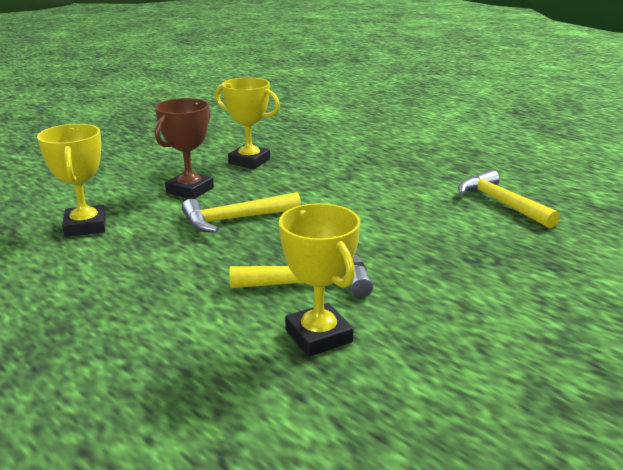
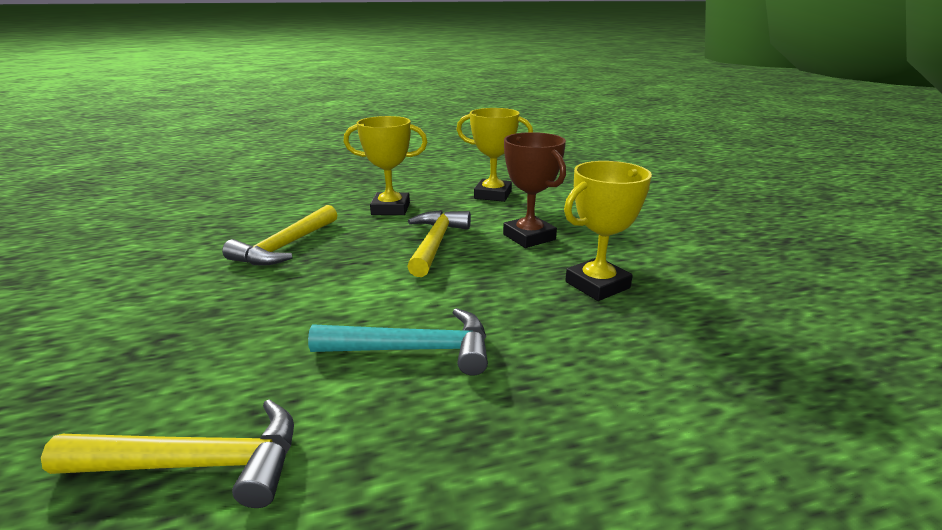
camera: 120 degrees right, 0 degrees up
yellow trophy [279,203,360,357] -> yellow trophy moved to [344,116,427,215]
none -> turquoise hammer [308,308,488,376]

